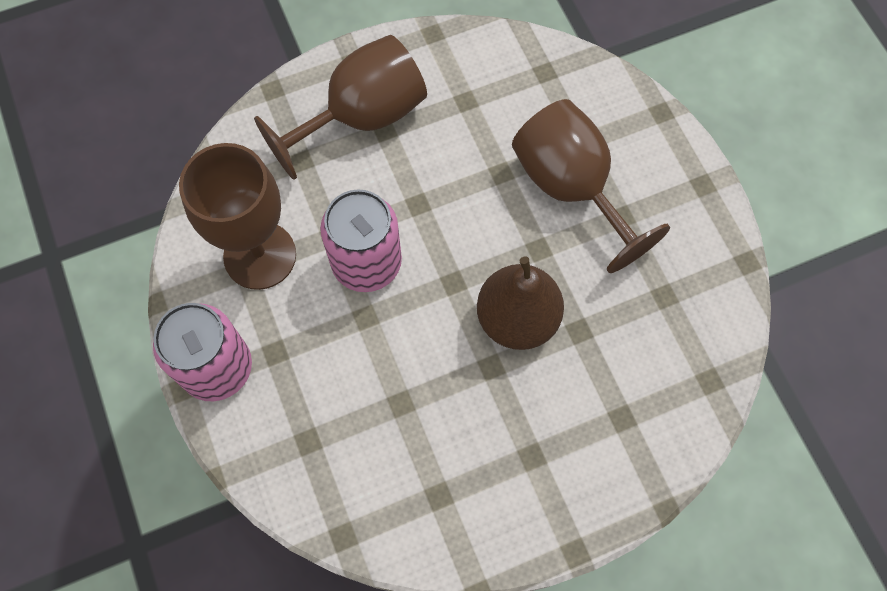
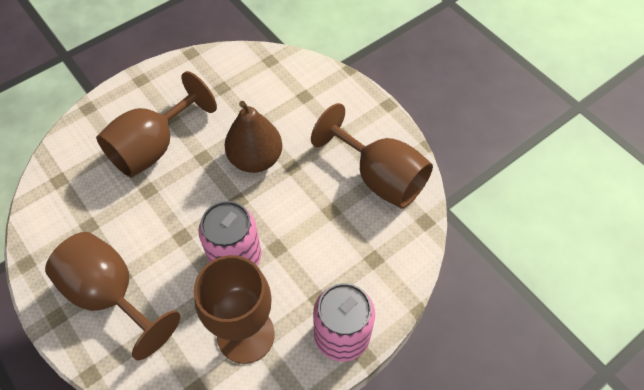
camera: 105 degrees left, 10 degrees down
none -> brown goblet [311,103,433,208]

